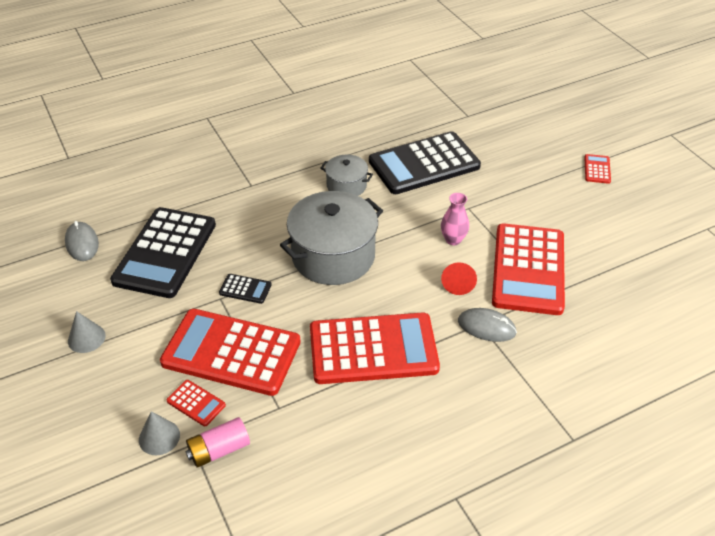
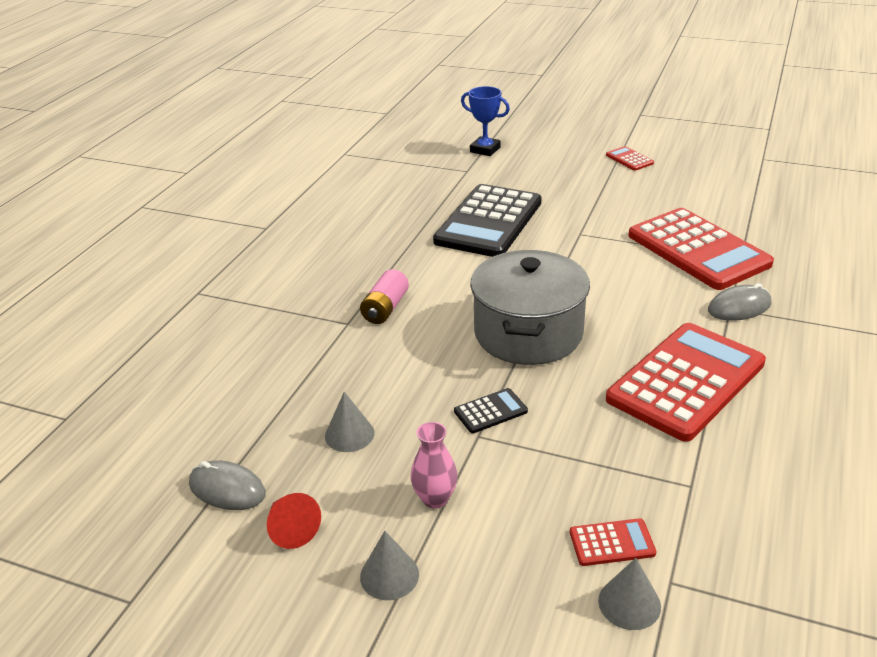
camera: 40 degrees left, 10 degrees down
black calculator [110,207,216,298] -> grey cone [325,392,375,452]
red calculator [160,309,301,396] -> none
pink battery [186,417,250,468] -> pink battery moved to [360,269,409,324]
grey pot [320,154,373,196] -> none
pink vase [441,193,469,245] -> pink vase moved to [411,422,458,508]
red cone [441,262,477,295] -> red cone moved to [267,493,321,549]
none -> blue trophy [461,86,510,156]

